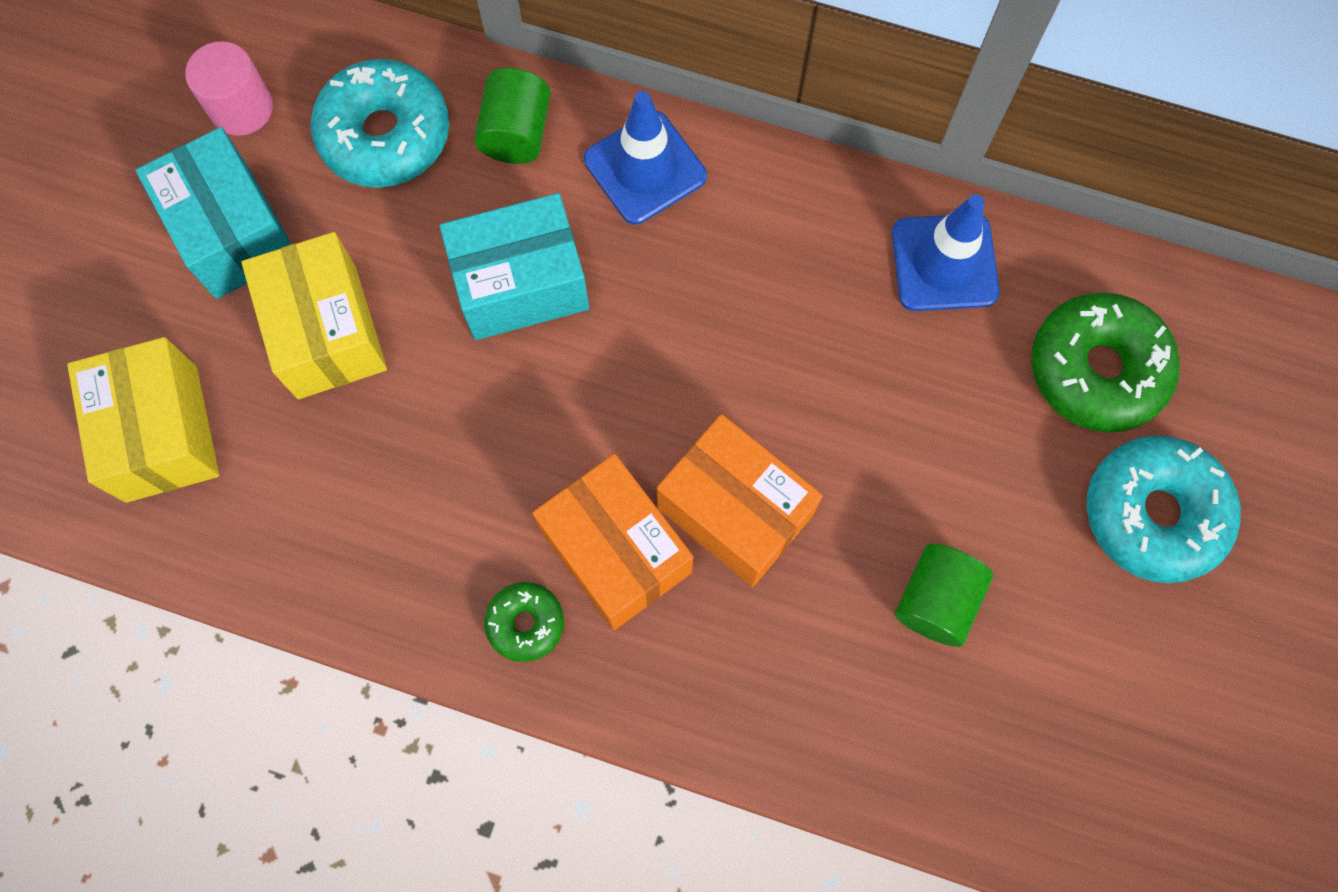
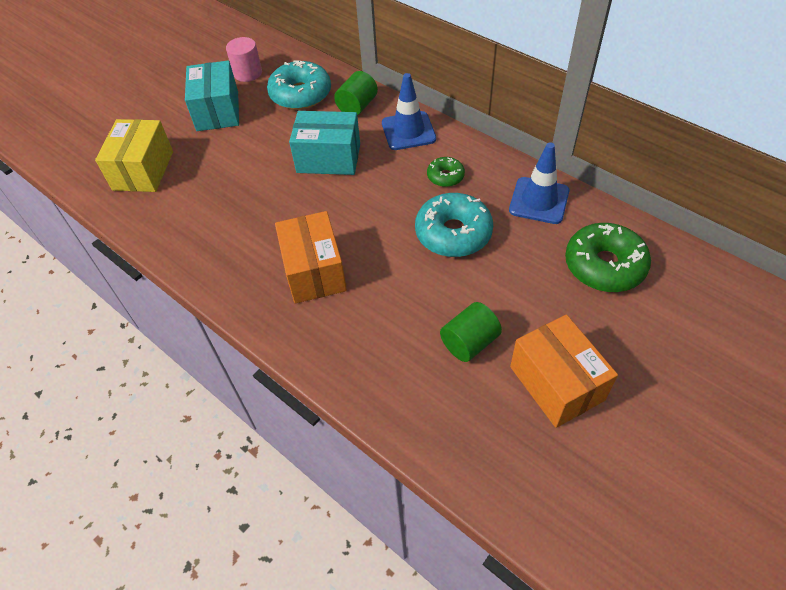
camera: 25 degrees right, 20 degrees down
yellow box [242,232,387,399] -> none
green donut [484,582,564,662] -> green donut moved to [427,157,465,187]
orange box [657,414,823,587] -> orange box moved to [510,315,618,428]
turquoise donut [1087,435,1241,583] -> turquoise donut moved to [415,193,493,257]

